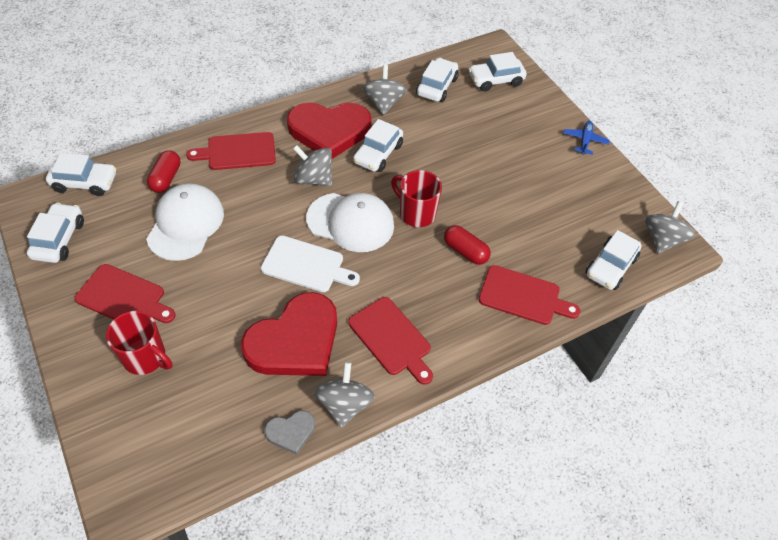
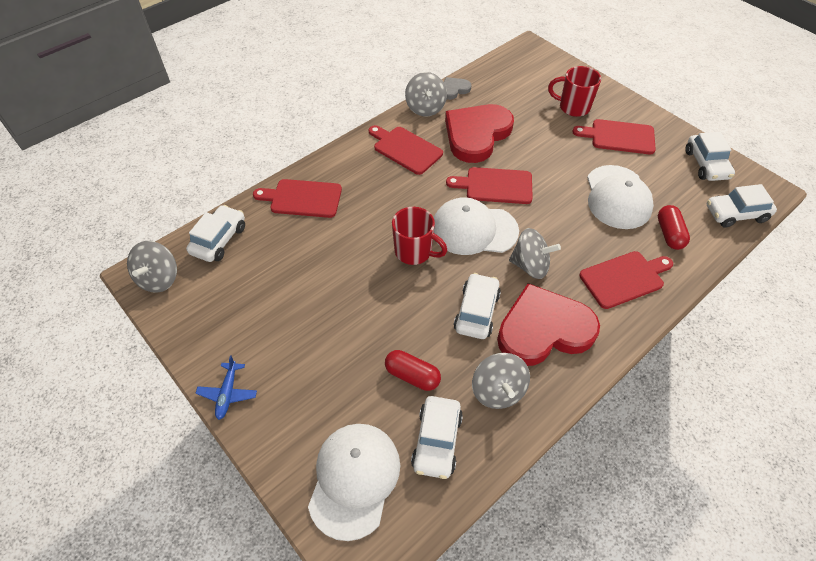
camera: 170 degrees right, 0 degrees up
white cutting board [261,236,360,292] -> red cutting board [446,167,533,204]
red capsule [444,225,491,265] -> red capsule moved to [385,350,441,391]
white car [469,52,527,92] -> white cap [308,424,400,541]

